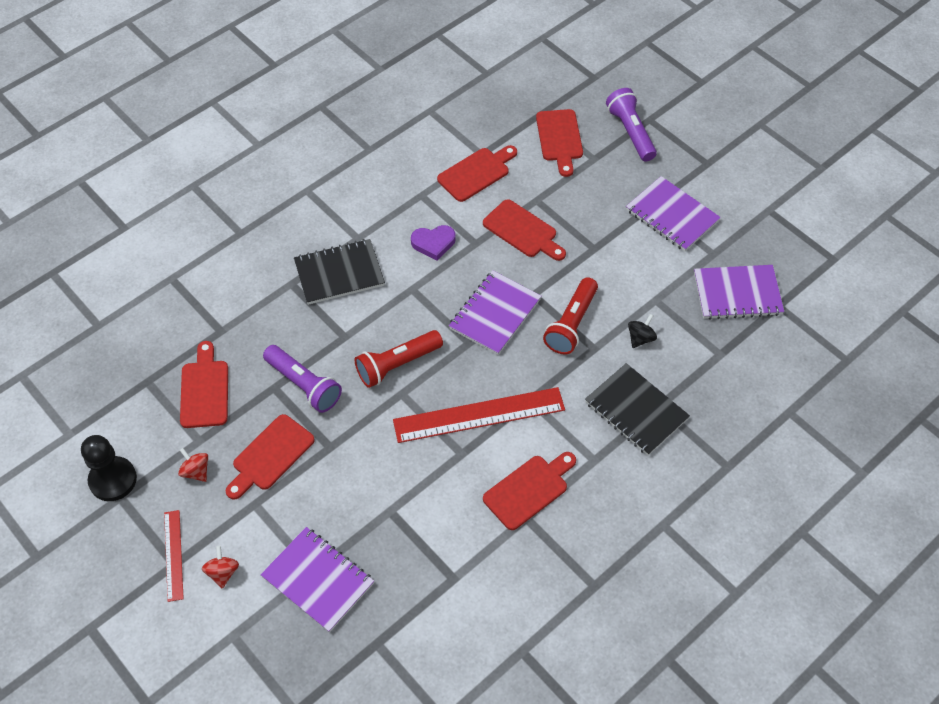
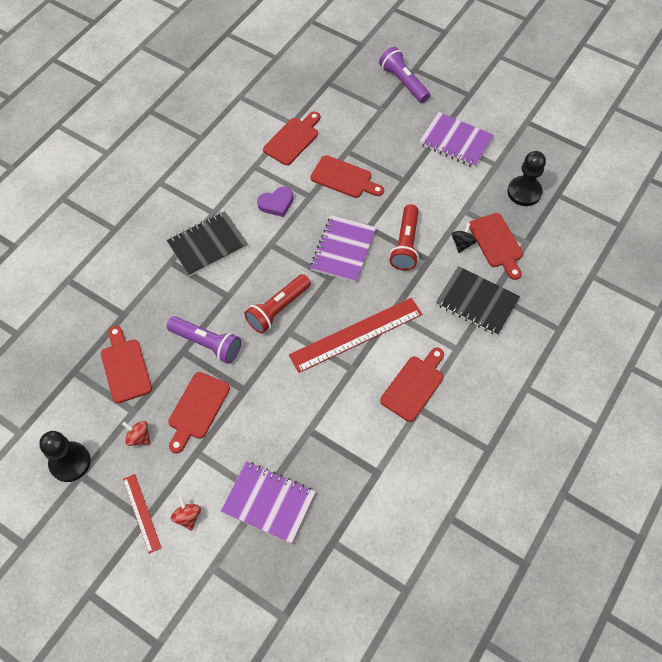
camera: 15 degrees left, 5 degrees up
red cutting board [536,109,583,177] -> red cutting board moved to [469,213,523,280]
purple notebook [694,265,784,320] -> black pawn [507,151,546,206]

